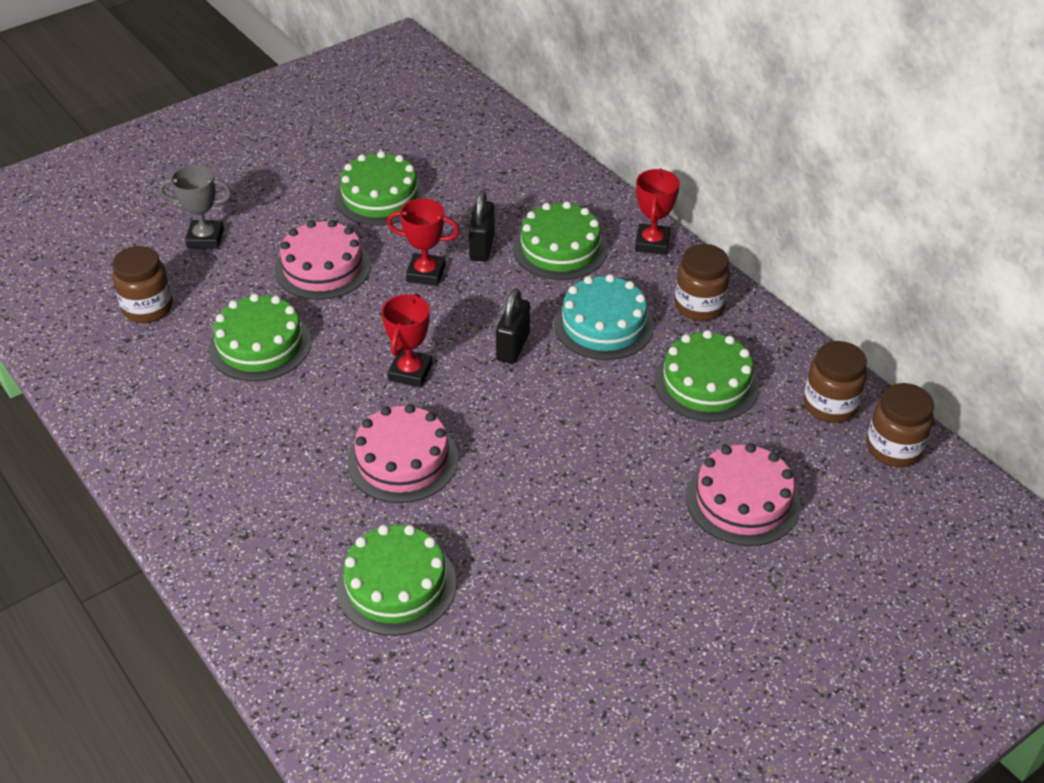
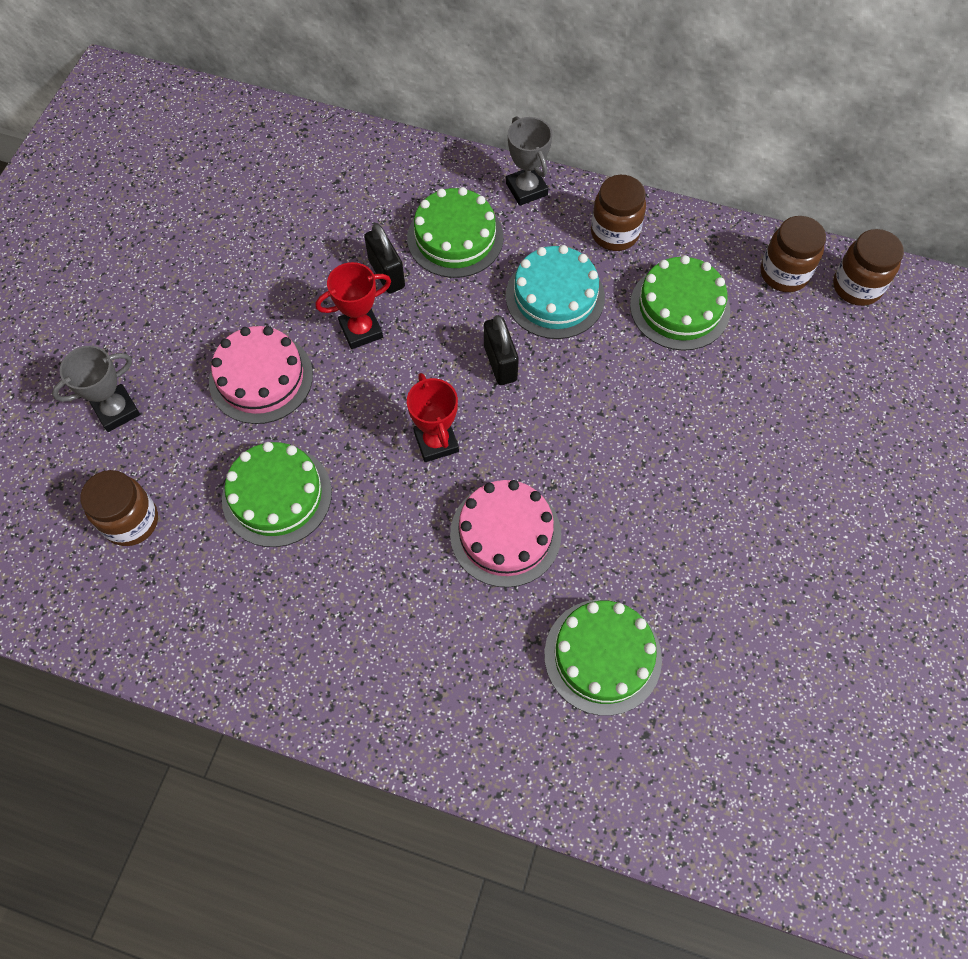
camera: 35 degrees left, 20 degrees up
green cake [335,151,425,225] -> none
red trophy [635,169,680,255] -> grey trophy [506,116,552,206]
pink cake [686,443,801,546] -> none

